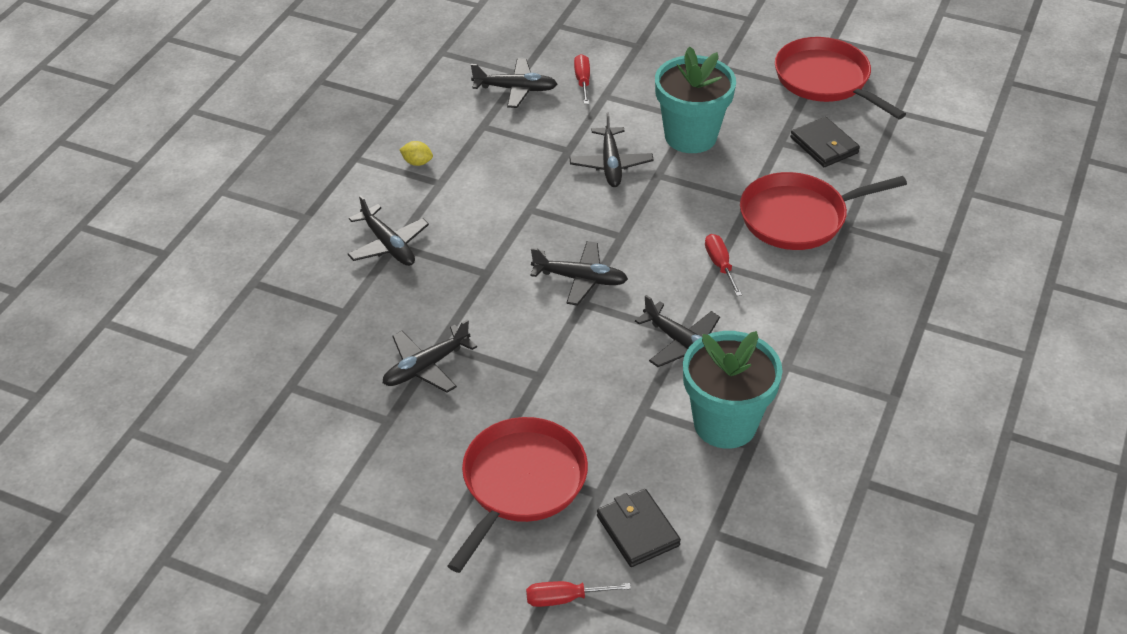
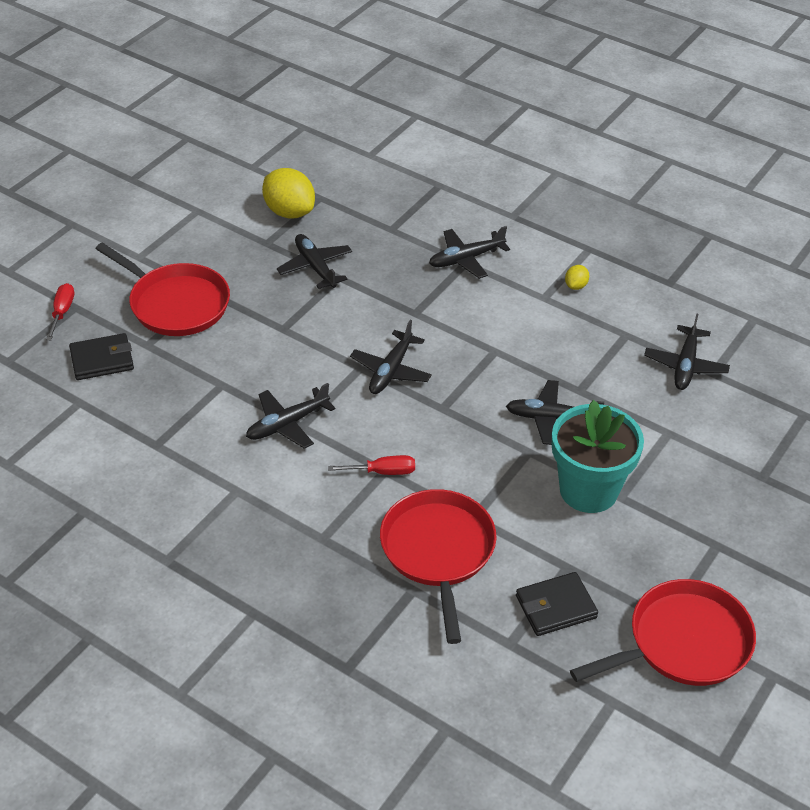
camera: 100 degrees right, 0 degrees up
red screwdriver [574,54,590,104] -> none
turquoise flower pot [683,331,783,449] -> none
none -> yellow lemon [262,168,315,219]

